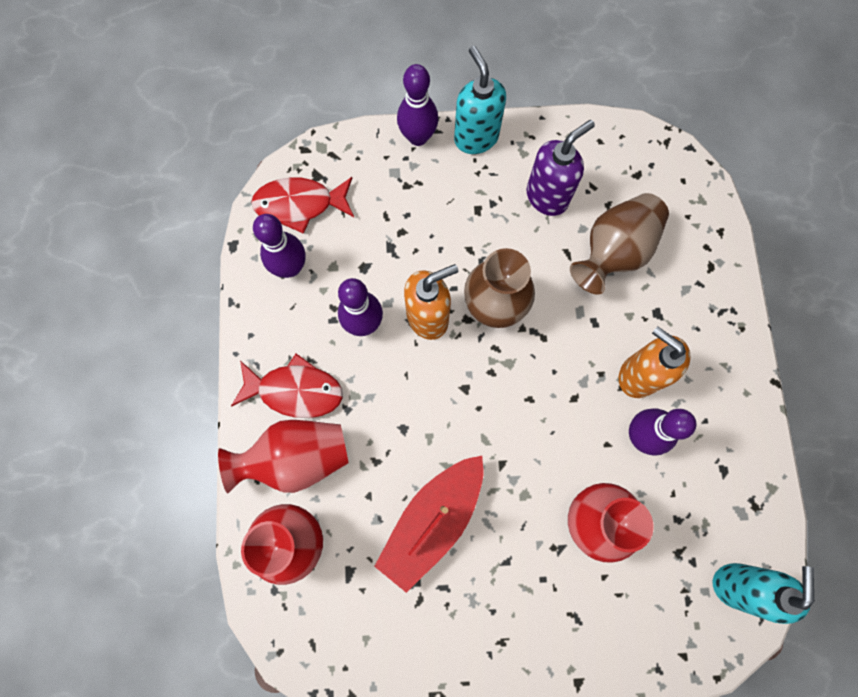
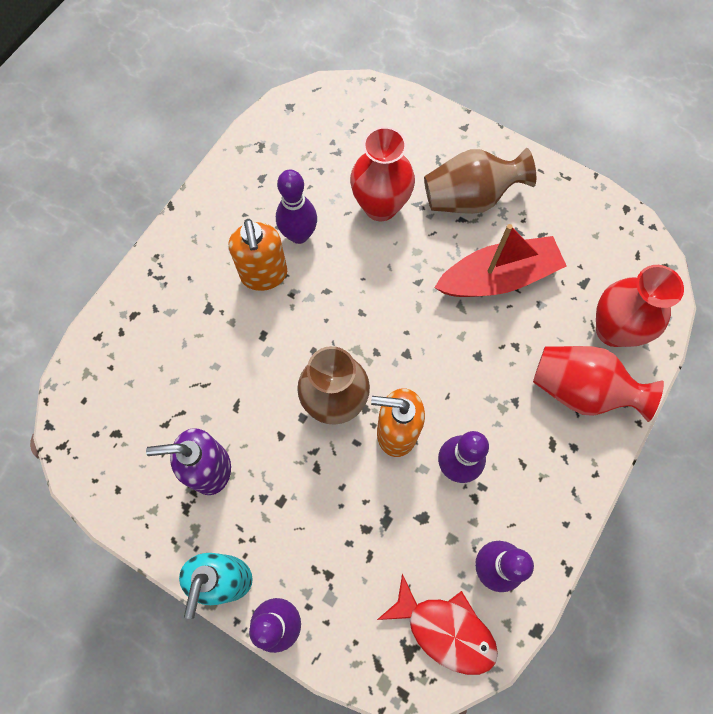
camera: 145 degrees left, 5 degrees down
red fish [231,353,343,418] -> none
brown vase [570,193,669,295] -> brown vase moved to [424,148,536,214]
turquoise soap dispenser [713,563,814,624] -> none

